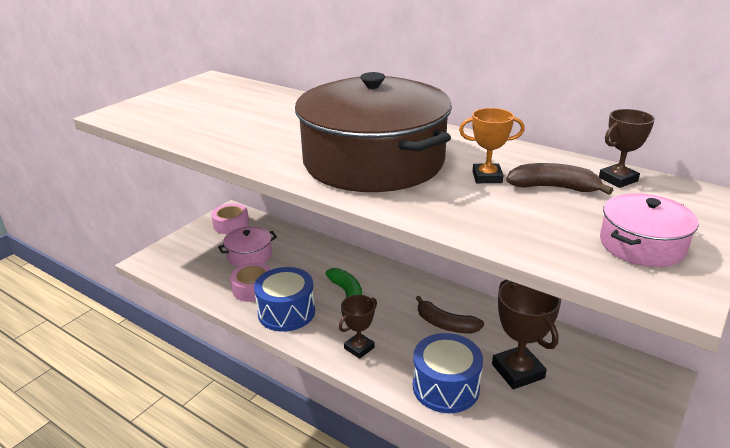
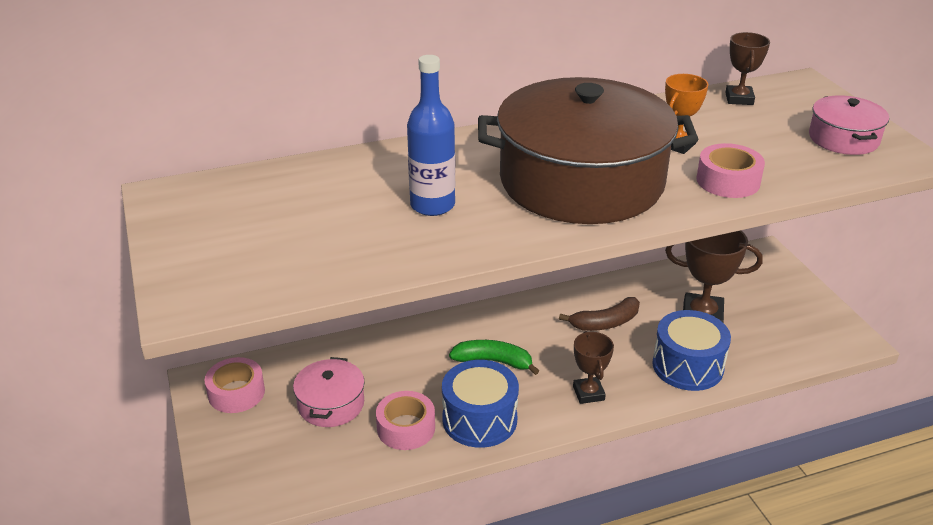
camera: 55 degrees left, 5 degrees up
brown banana [506,163,613,195] -> none
none -> blue bottle [407,55,455,216]
none -> pink tape [696,143,765,198]

